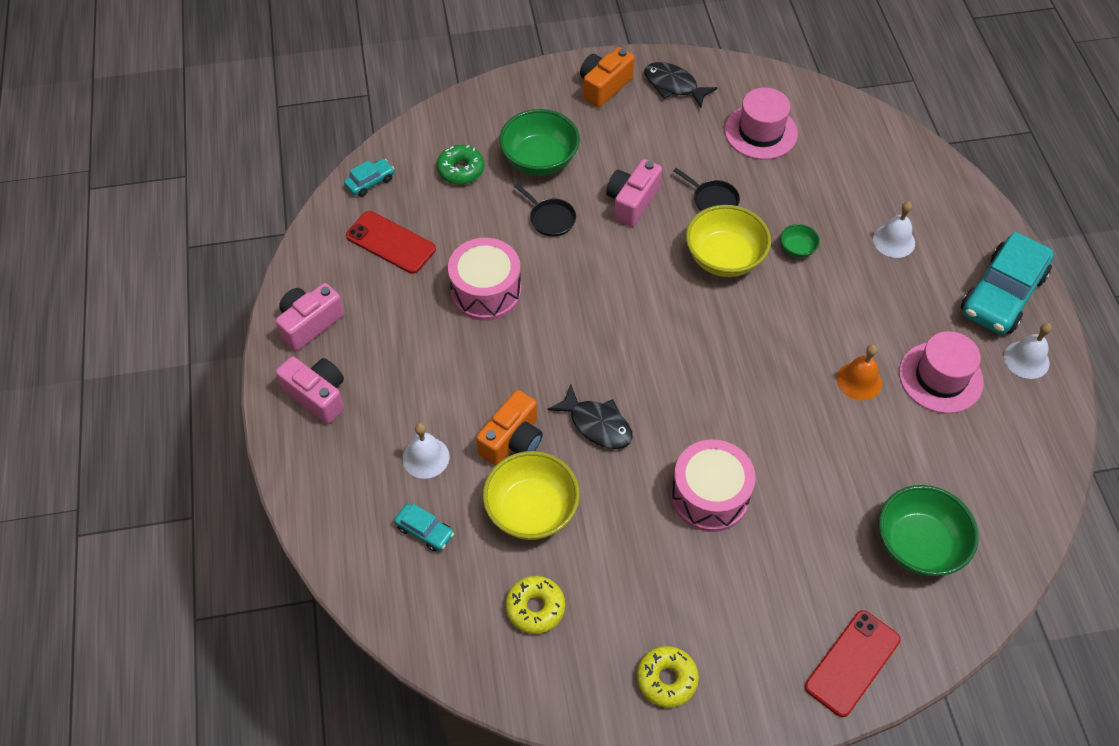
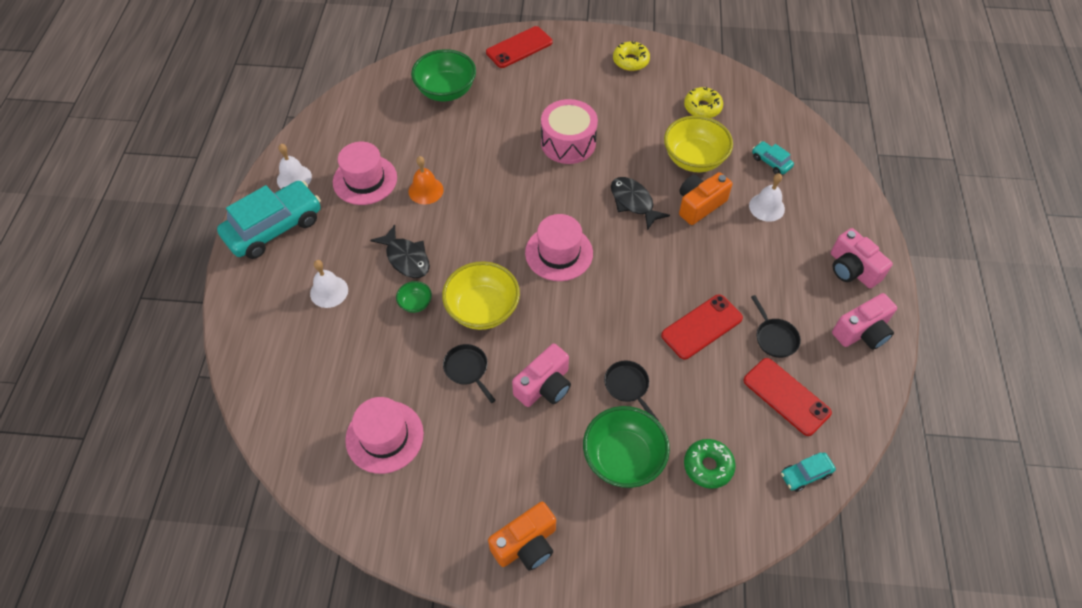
camera: 165 degrees left, 0 degrees up
pink drum [448,238,521,321] -> red phone [661,294,743,360]
black fish [644,62,717,108] -> black fish moved to [370,225,430,278]
none -> pink hat [525,214,593,281]
none -> black pan [751,295,801,358]

